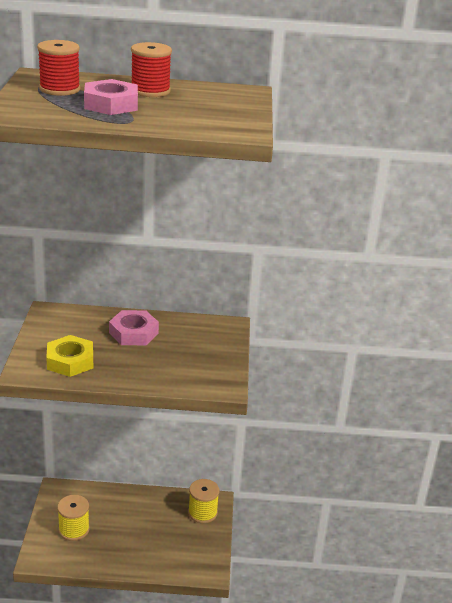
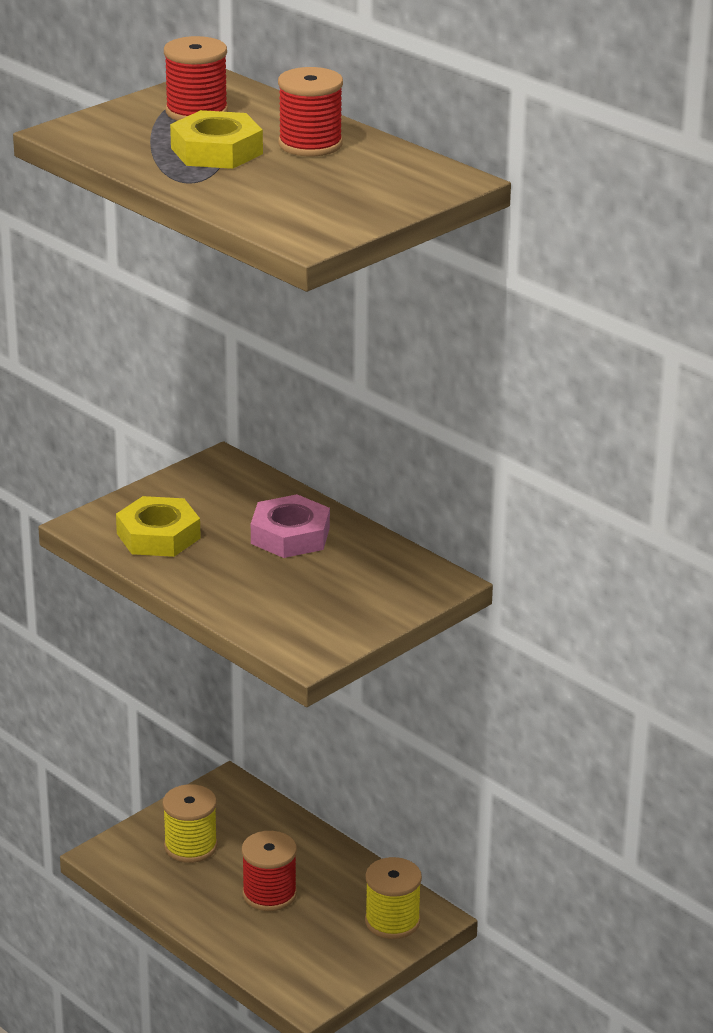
camera: 45 degrees right, 0 degrees up
pink nut [84,79,138,115] -> yellow nut [170,110,263,169]
none -> red spool [242,831,297,911]

